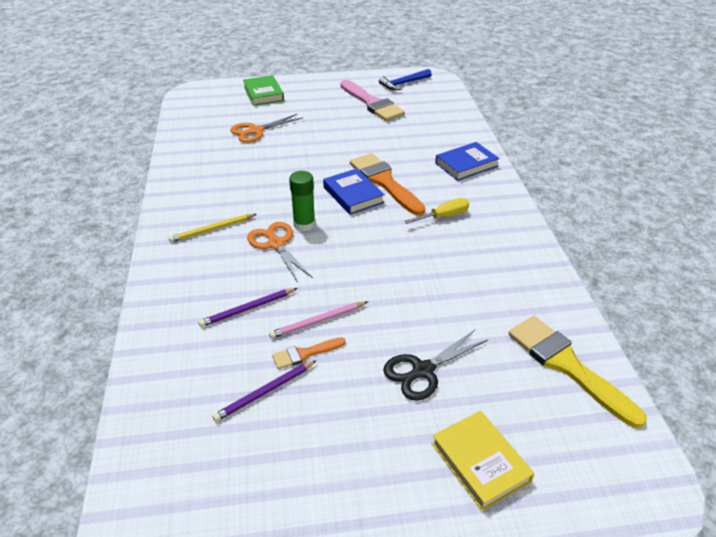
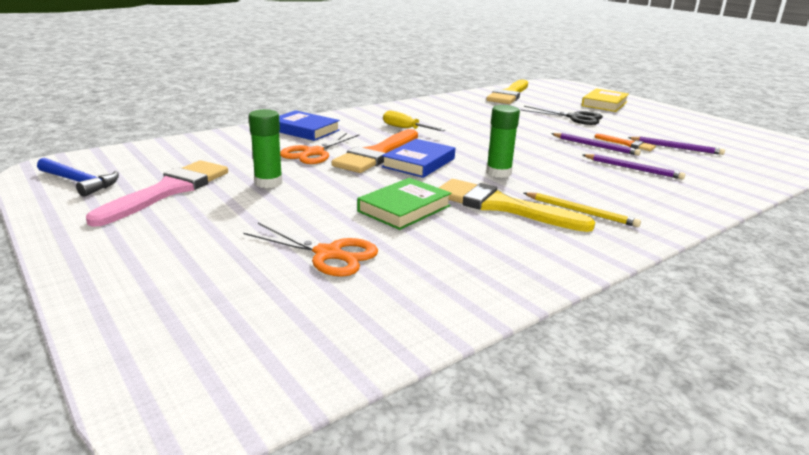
camera: 120 degrees left, 15 degrees down
green book [243,75,284,106] -> green book moved to [357,178,452,230]
orange scissors [247,222,313,282] -> orange scissors moved to [280,133,359,164]
pink pencil [269,302,367,338] -> purple pencil [551,133,641,156]
none -> green glue stick [249,109,282,188]
none -> yellow brush [439,179,595,232]

